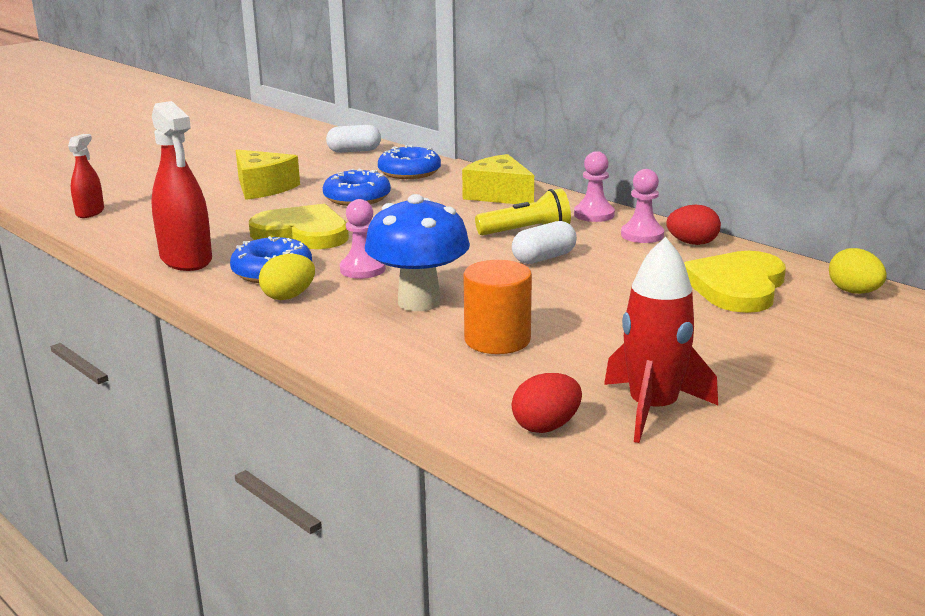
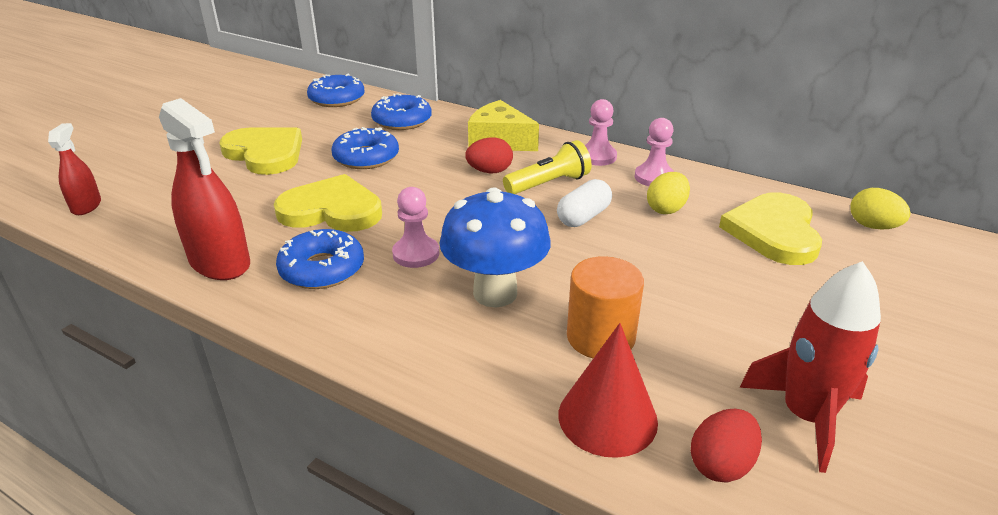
camera: 15 degrees left, 10 degrees up
yellow cheese [236,149,300,200] -> yellow heart [219,128,302,175]
yellow egg [259,254,315,300] -> yellow egg moved to [647,172,690,214]
white capsule [326,125,381,153] -> blue donut [307,74,365,107]
red egg [666,205,721,245] -> red egg moved to [465,138,513,173]
none -> red cone [559,323,658,458]

